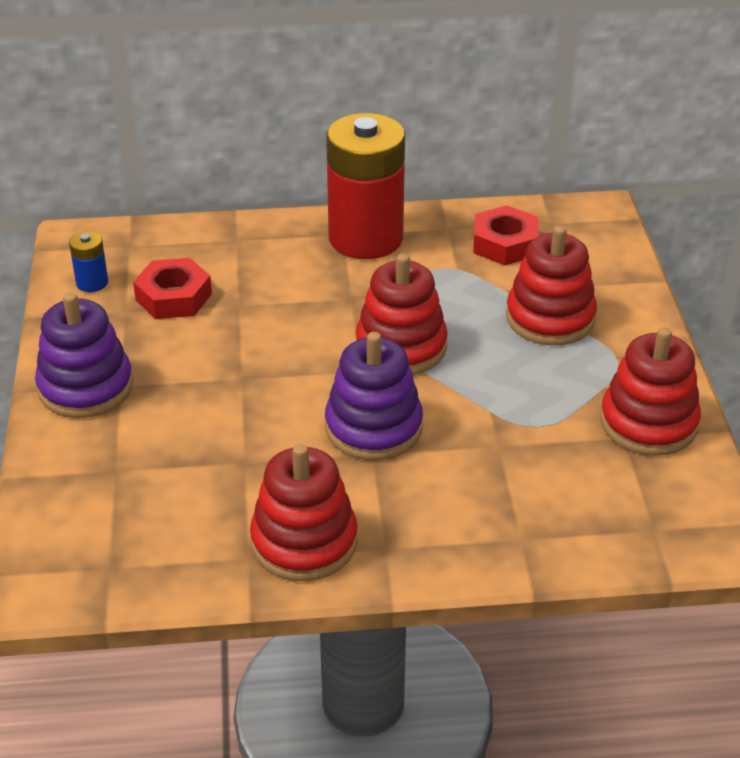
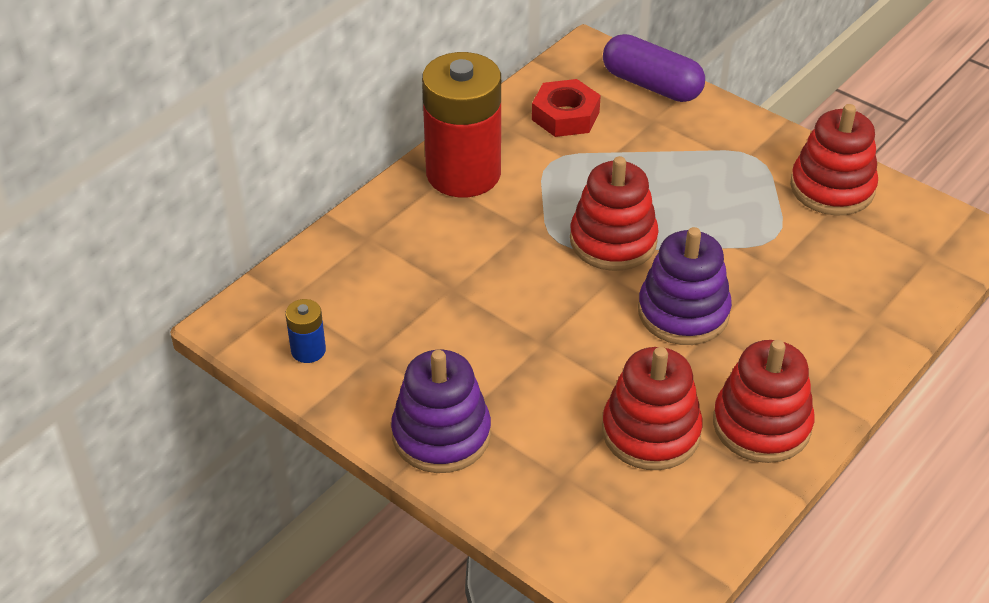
camera: 45 degrees left, 5 degrees up
red nut [133,258,212,319] -> none
red stacking toy [506,226,597,345] -> red stacking toy moved to [602,347,703,470]
none -> purple capsule [603,34,705,102]

